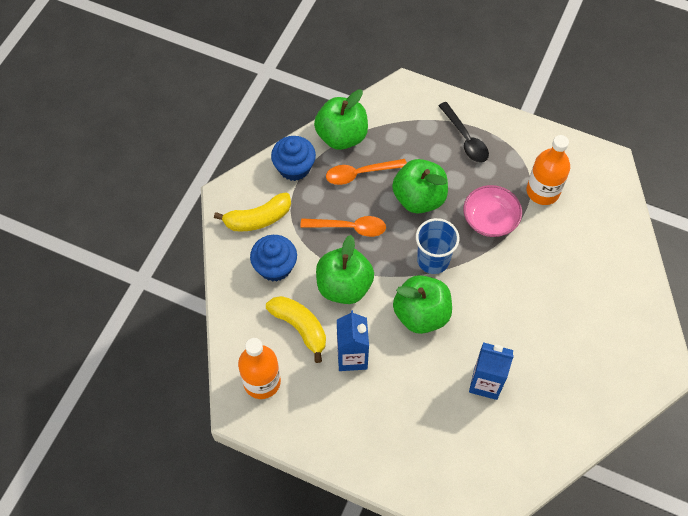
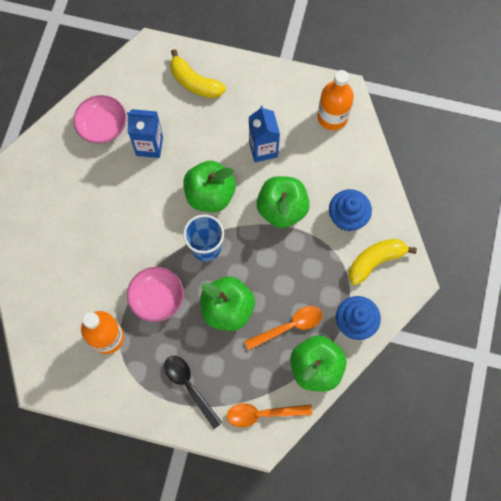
camera: 170 degrees right, 10 degrees up
yellow banana [266,296,326,363] -> yellow banana moved to [170,49,226,98]
orange spoon [300,216,386,237] -> orange spoon moved to [227,403,312,427]
none -> pink bowl [73,95,127,144]

